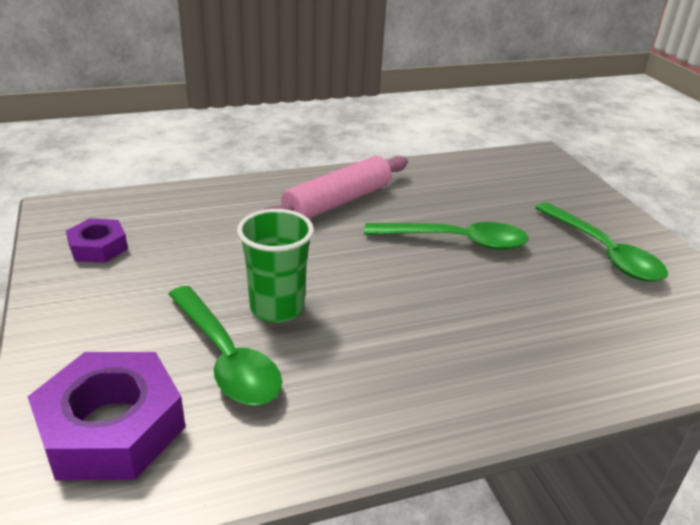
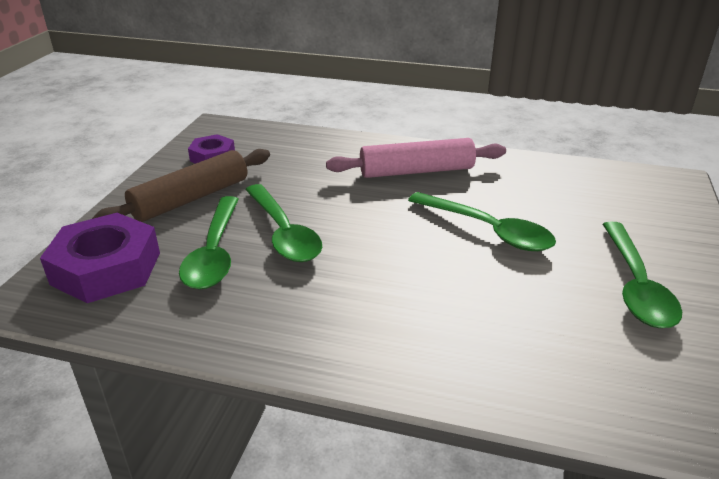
camera: 35 degrees right, 0 degrees up
green cup [237,209,314,323] -> green spoon [245,184,322,262]
none -> brown rolling pin [92,149,270,222]

